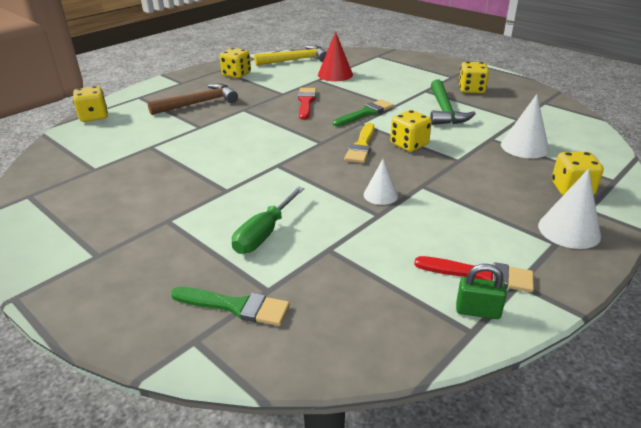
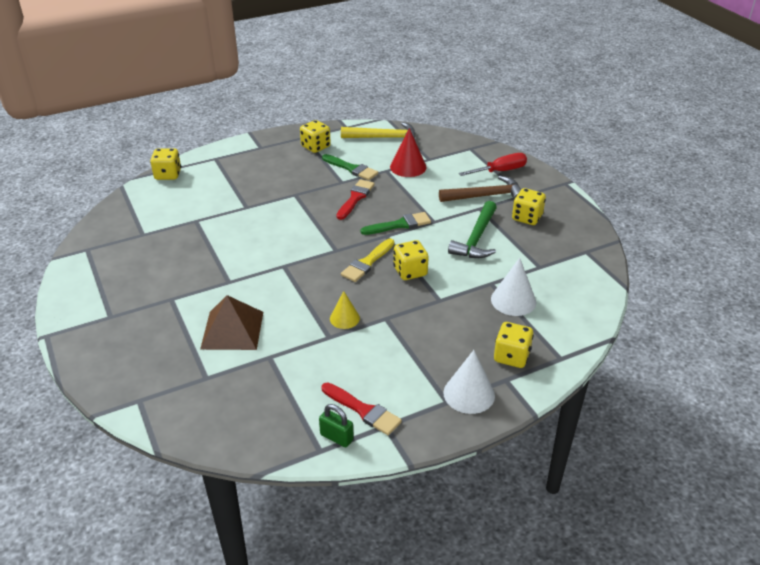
camera: 20 degrees right, 5 degrees up
brown hammer [147,84,238,115] -> brown hammer moved to [439,176,521,202]
green brush [171,287,290,326] -> green brush moved to [322,154,378,180]
green screwdriver [232,186,304,254] -> brown pyramid [200,295,263,350]
white cone [363,159,398,205] -> yellow cone [330,291,360,329]
none -> red screwdriver [459,153,527,176]

